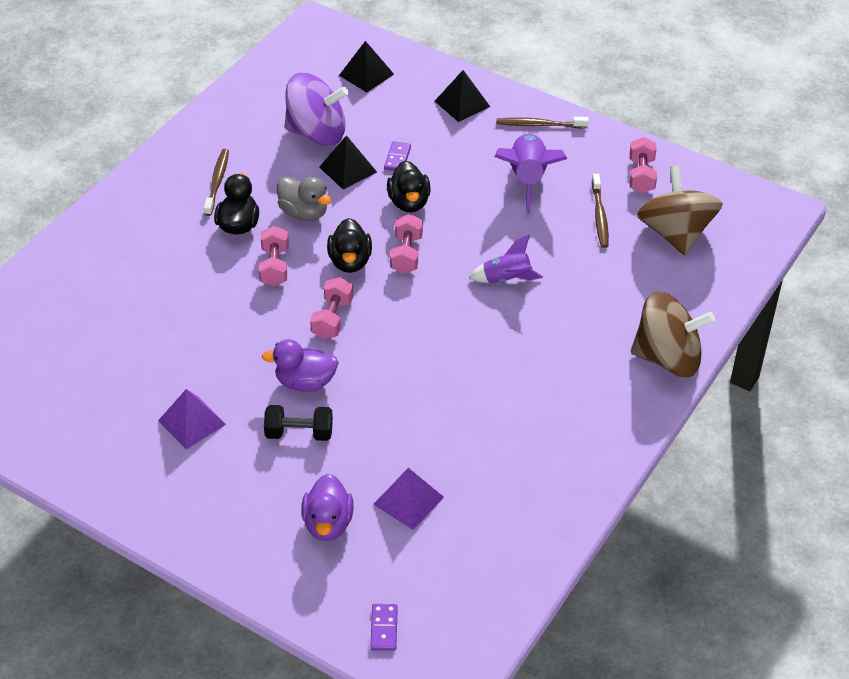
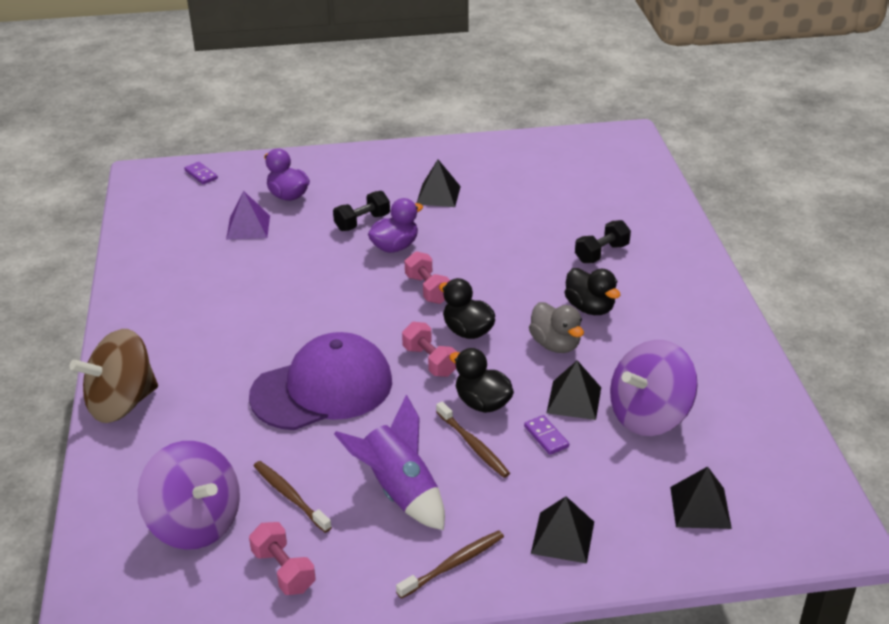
camera: 140 degrees right, 10 degrees down
purple pyramid [158,389,226,449] -> black pyramid [417,160,461,207]
brown toothbrush [204,149,229,216] -> brown toothbrush moved to [436,401,510,478]
pink dumbbell [259,226,289,287] -> none
grey duck [277,177,332,221] -> grey duck turned 120 degrees counterclockwise [529,302,584,353]
purple rocket [469,235,543,283] -> purple cap [249,332,392,430]
brown spinning top [637,165,723,256] -> purple spinning top [138,441,240,550]
none -> black dumbbell [575,220,631,263]

